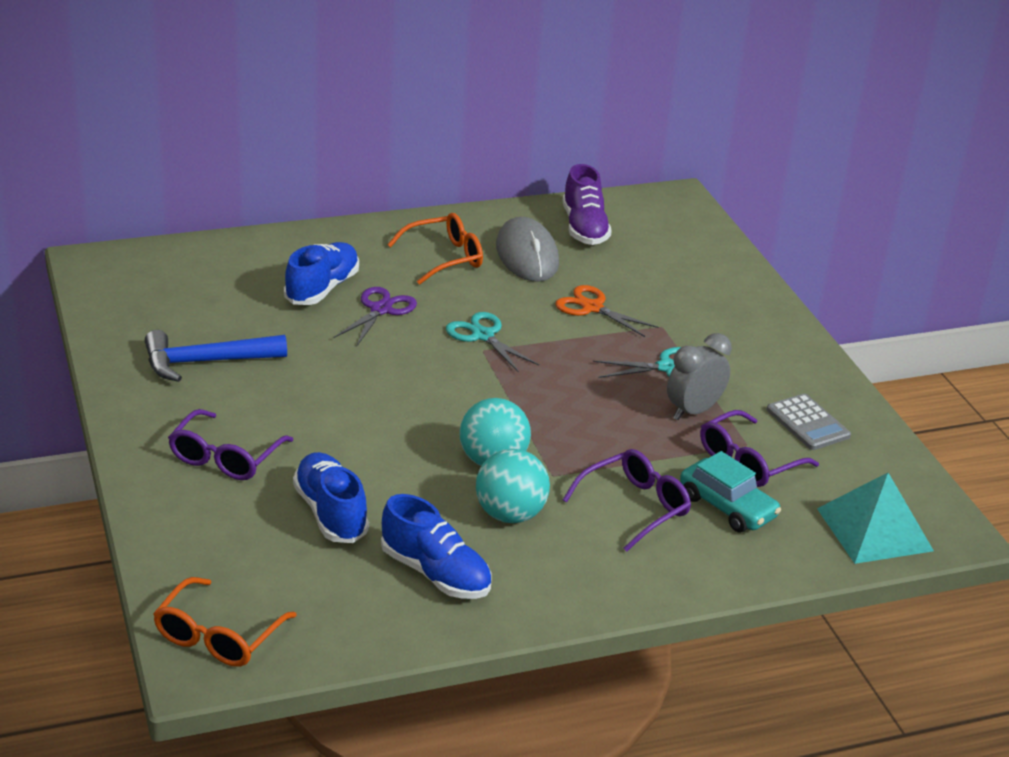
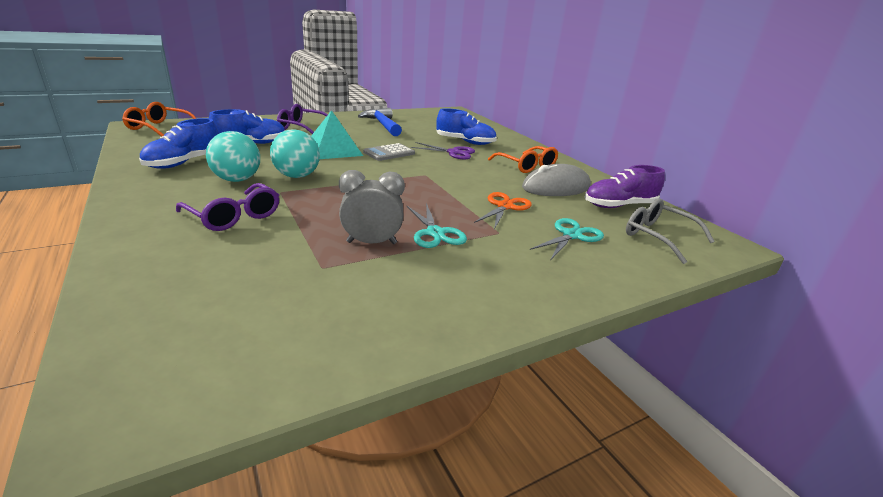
camera: 80 degrees right, 5 degrees down
turquoise scissors [446,312,539,373] -> turquoise scissors moved to [530,218,604,260]
grey clock [667,333,732,420] -> grey clock turned 45 degrees counterclockwise [339,170,405,244]
turquoise car [680,451,781,532] -> none
purple glasses [700,410,819,487] -> none
grey calculator [767,394,851,450] -> grey calculator moved to [363,143,415,161]
turquoise pyramid [817,473,934,564] -> turquoise pyramid moved to [311,110,363,159]
none -> grey glasses [626,198,715,264]

